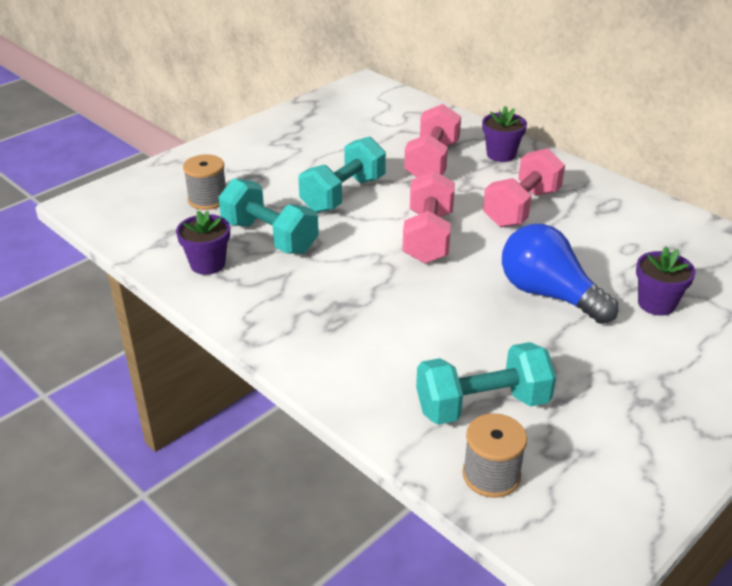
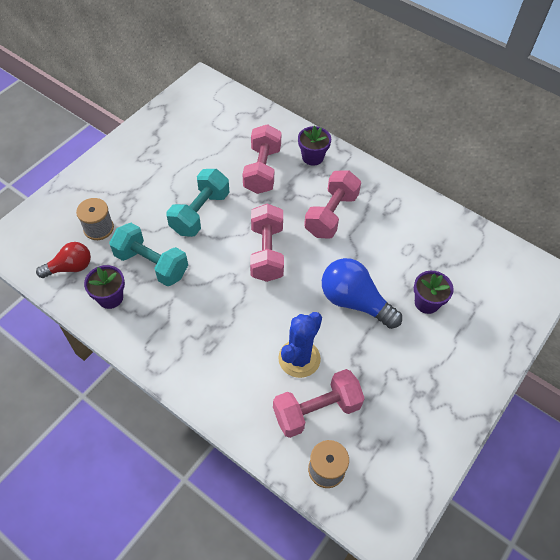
camera: 10 degrees left, 20 degrees up
turquoise dumbbell [416,342,556,425] -> pink dumbbell [273,369,365,438]
none -> red light bulb [36,242,91,278]
none -> blue cactus [278,312,322,378]

